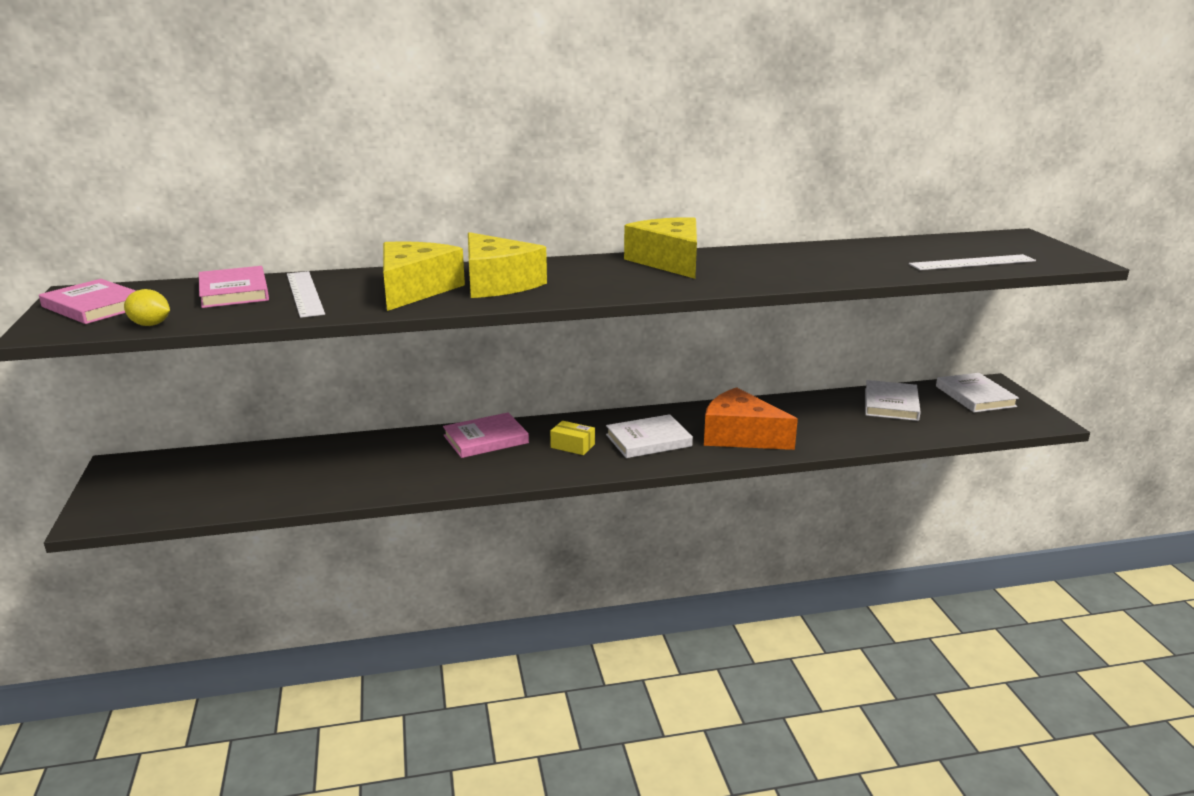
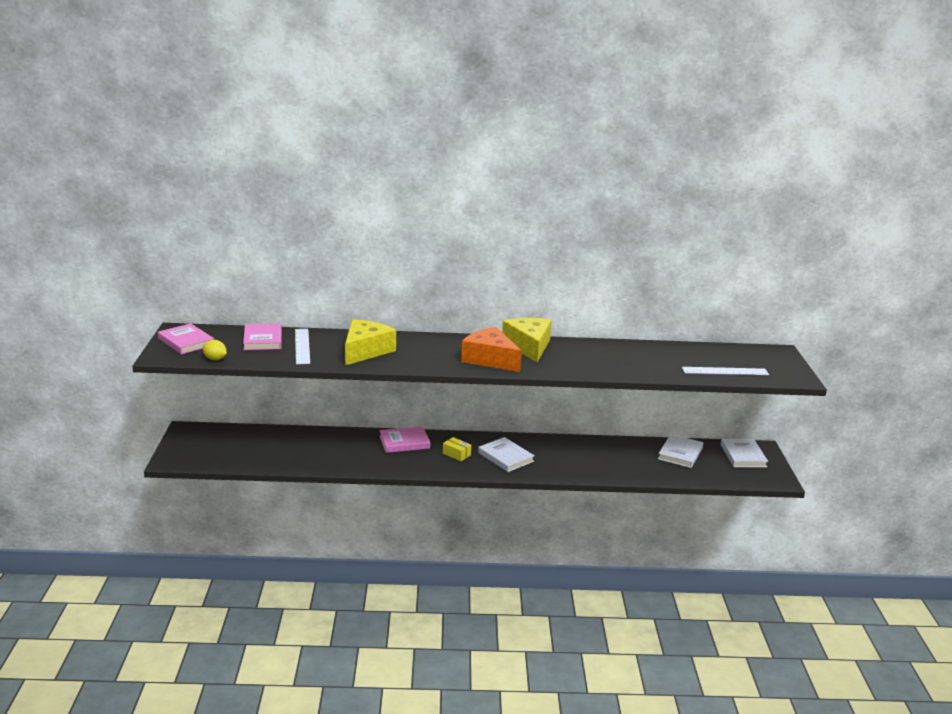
camera: 10 degrees right, 0 degrees up
yellow cheese [468,232,547,298] -> none
white book [606,414,693,458] -> white book turned 60 degrees clockwise [478,437,535,472]
orange cheese [704,387,798,450] -> orange cheese moved to [461,327,522,372]

